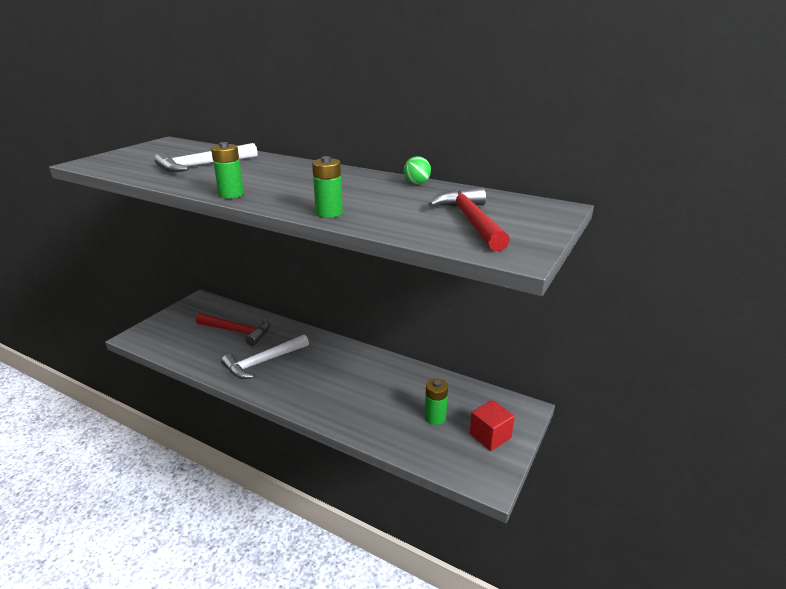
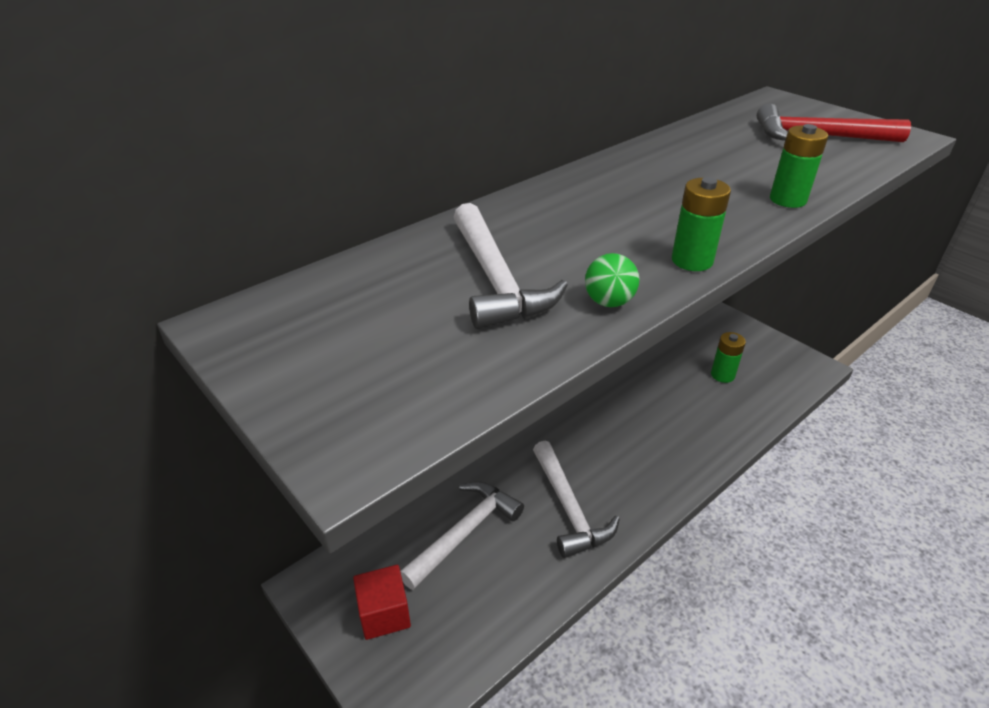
camera: 70 degrees left, 10 degrees up
red hammer [196,313,270,346] -> white hammer [400,481,524,590]
green ball [404,156,431,184] -> green ball moved to [585,253,640,307]
red cube [470,400,515,451] -> red cube moved to [353,565,411,640]

